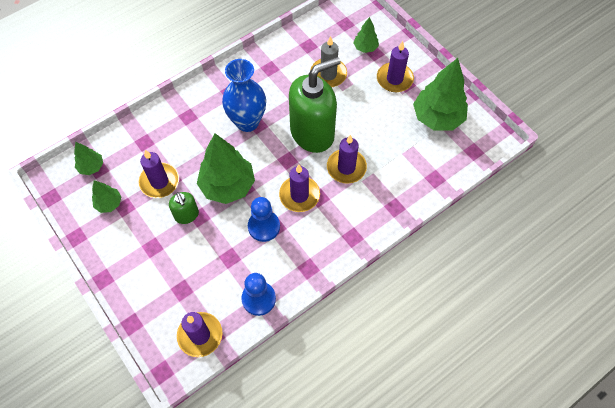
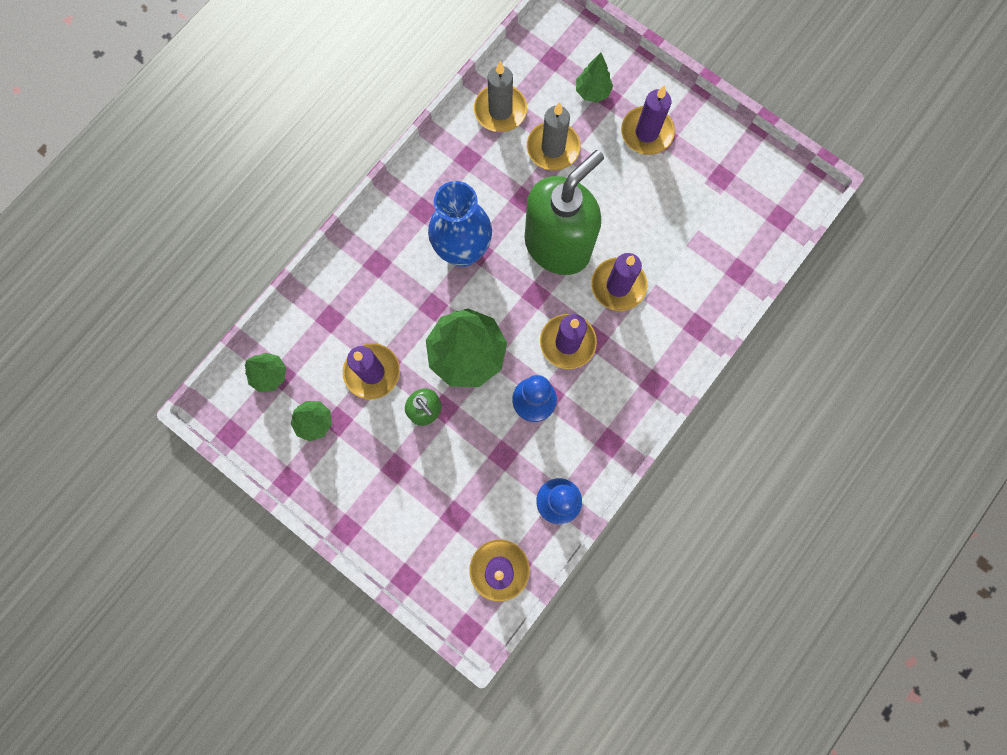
camera: 15 degrees left, 15 degrees up
green tree [413,58,468,130] -> none
none -> grey candle [474,61,527,132]

